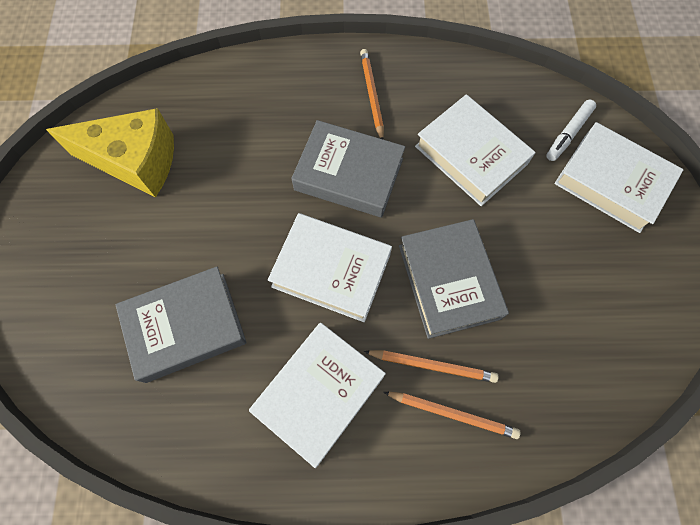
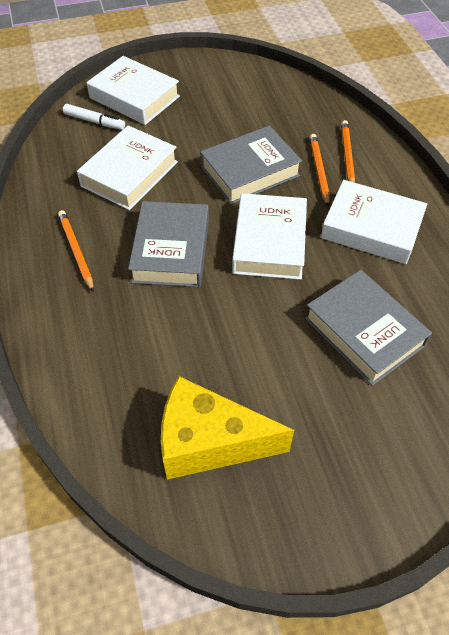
camera: 105 degrees left, 15 degrees down
yellow cheese [46,108,174,197] -> yellow cheese turned 75 degrees counterclockwise [161,376,294,480]
orange pencil [360,49,384,139] -> orange pencil turned 90 degrees clockwise [58,210,94,292]
white book [554,122,684,233] -> white book turned 75 degrees counterclockwise [86,56,180,125]

